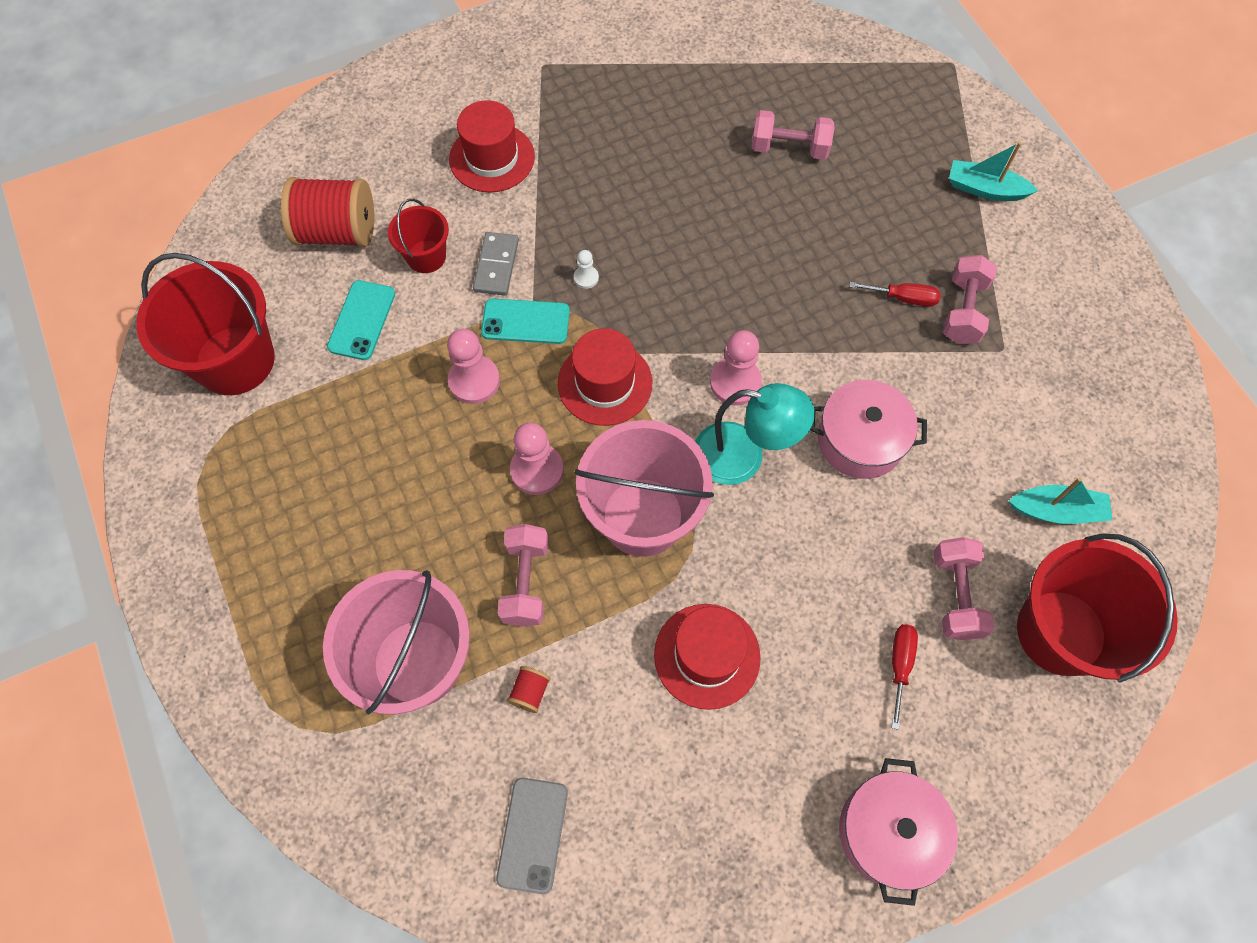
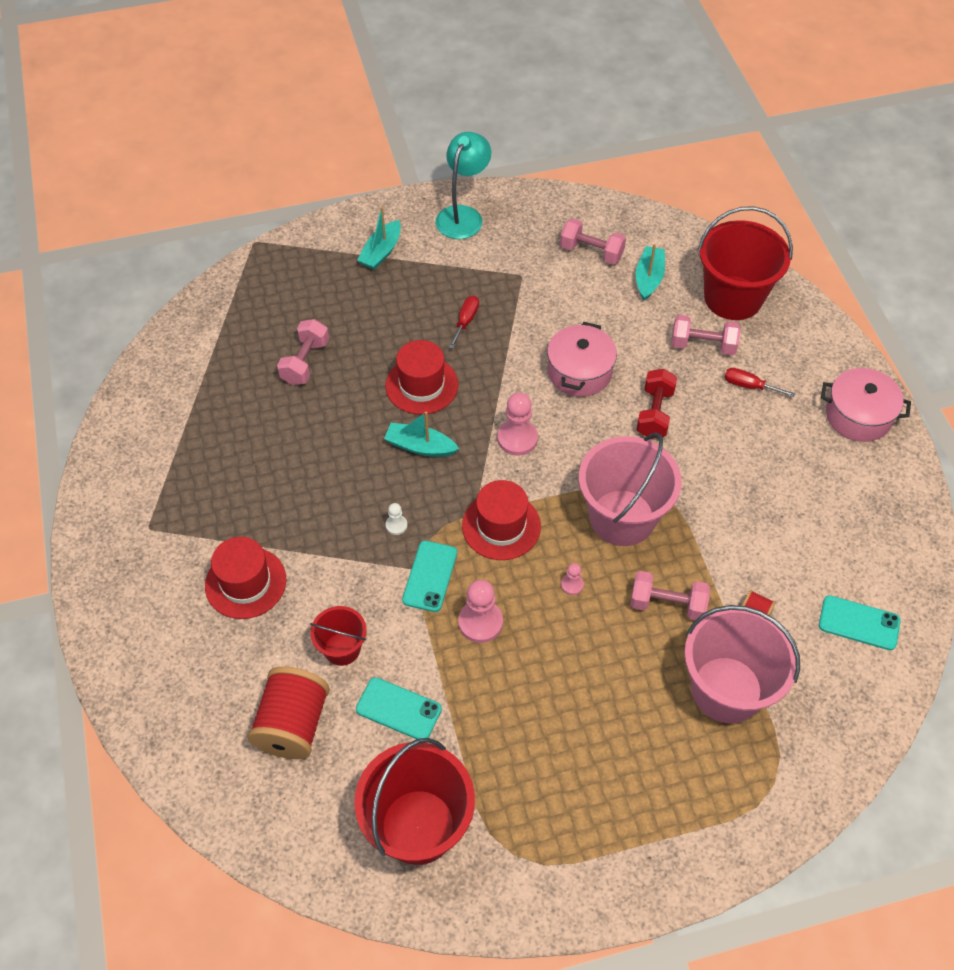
camera: 80 degrees left, 10 degrees down
grey domino [473,232,519,296] -> none
grey phone [496,778,568,894] -> turquoise phone [819,595,901,650]
pink pawn [510,422,564,495] -> pink pawn [561,563,584,595], size x0.51
red hat [654,604,761,710] -> red hat moved to [385,340,458,415]
turquoise lamp [695,383,815,485] -> turquoise lamp moved to [436,132,491,239]
pink dumbbell [943,255,997,344] -> pink dumbbell moved to [560,218,626,265]
none -> turquoise boat [384,411,459,457]
none -> red dumbbell [636,369,677,439]

